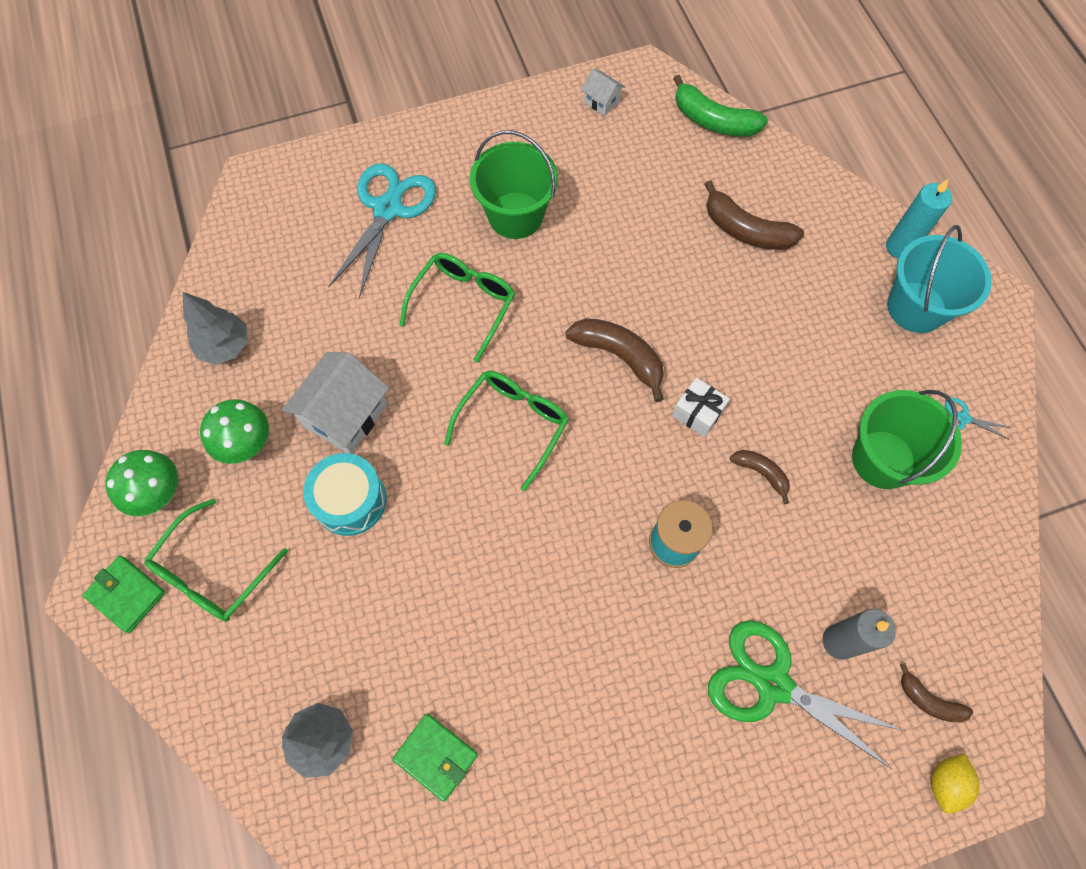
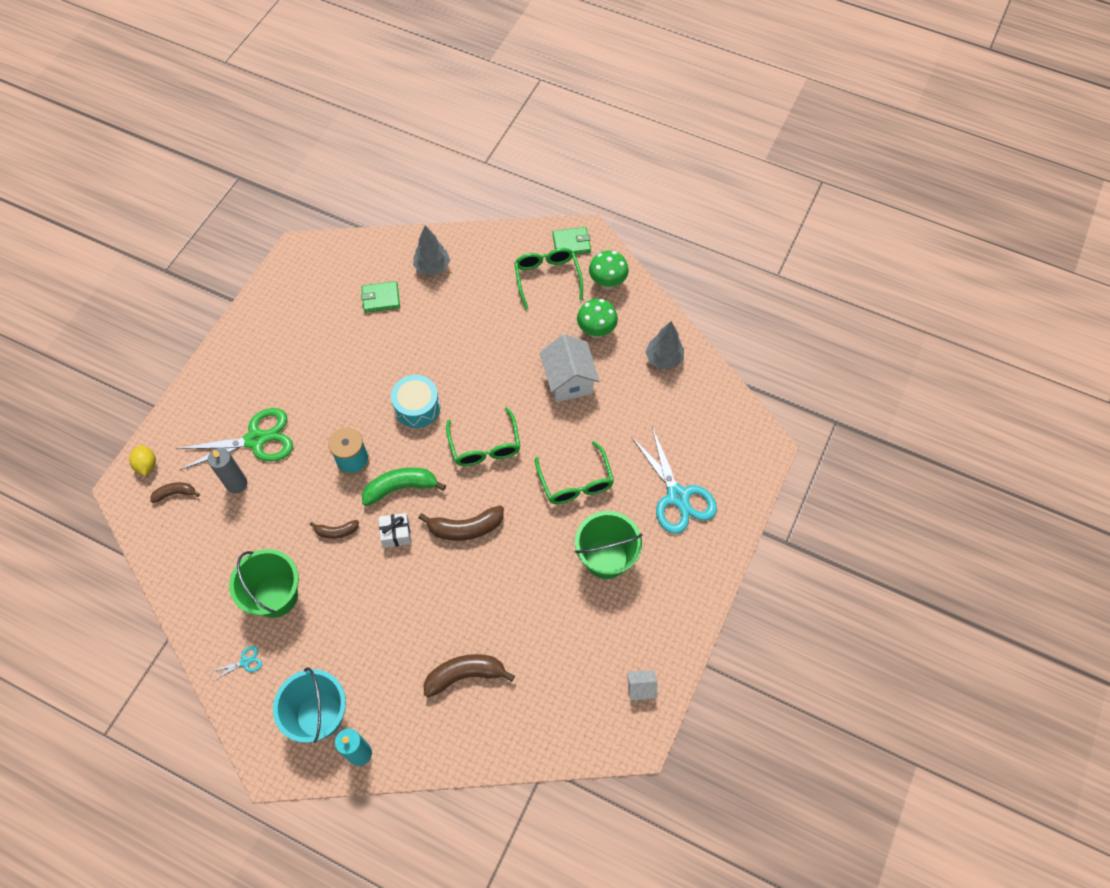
camera: 135 degrees right, 5 degrees down
turquoise drum [303,453,387,536] -> turquoise drum moved to [391,375,440,428]
green banana [673,75,768,137] -> green banana moved to [362,467,446,506]

